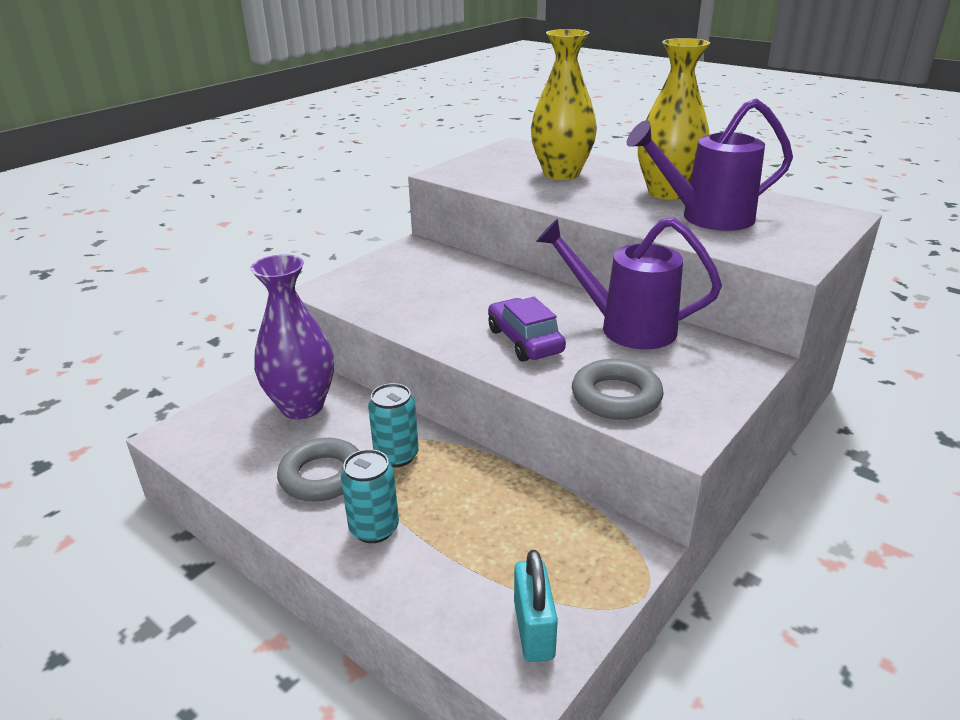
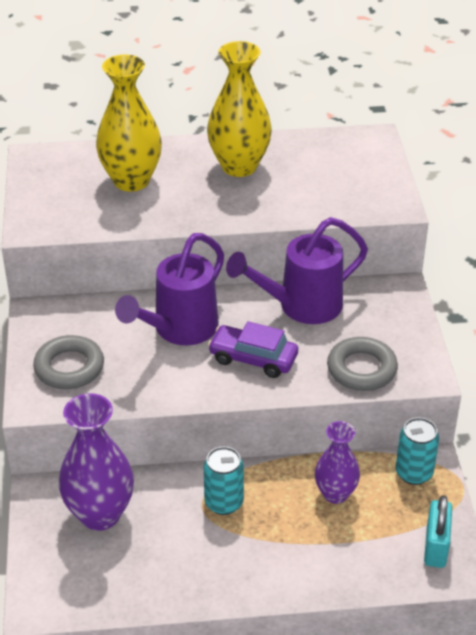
camera: 45 degrees left, 10 degrees up
grey ring [277,438,359,501] -> grey ring moved to [33,335,104,389]
turquoise can [341,449,399,543] -> turquoise can moved to [396,417,439,485]
turquoise padlock [514,550,558,662] -> turquoise padlock turned 60 degrees clockwise [424,495,452,568]
purple watering can [627,98,793,231] -> purple watering can moved to [115,233,224,345]
none -> purple vase [315,421,360,504]

